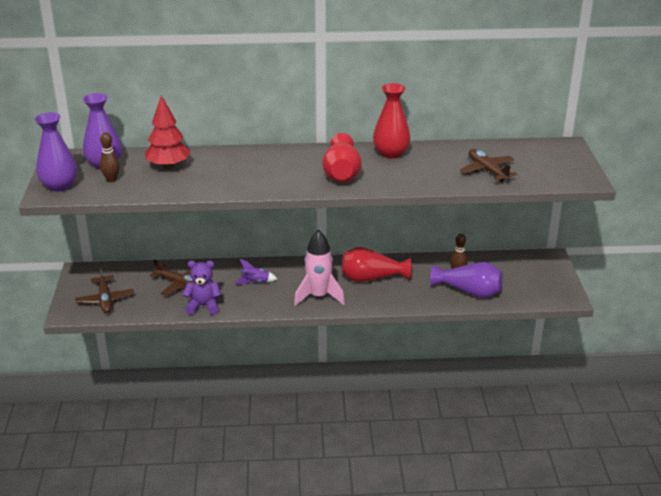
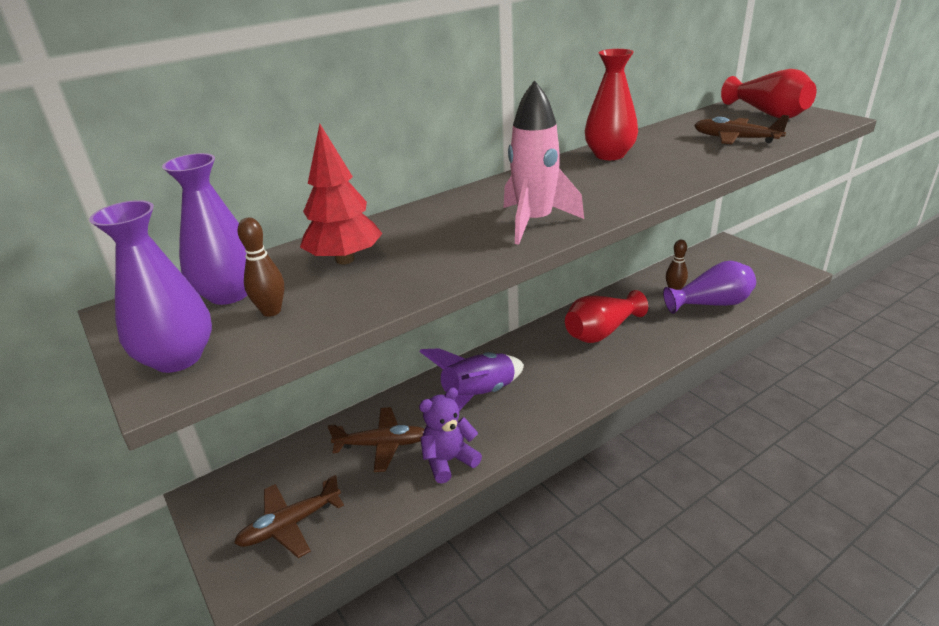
camera: 30 degrees left, 0 degrees up
brown plane [75,266,134,313] -> brown plane turned 105 degrees clockwise [234,475,344,558]
purple rocket [235,259,277,285] -> purple rocket [419,348,524,411], size x1.91
pink rocket [294,230,345,306] -> pink rocket moved to [503,80,584,245]
red vase [322,133,362,183] -> red vase moved to [721,69,816,118]

